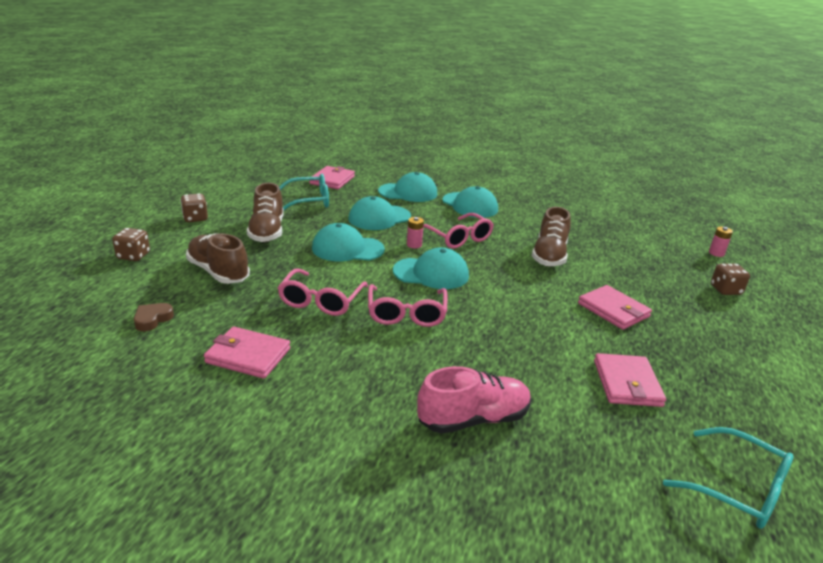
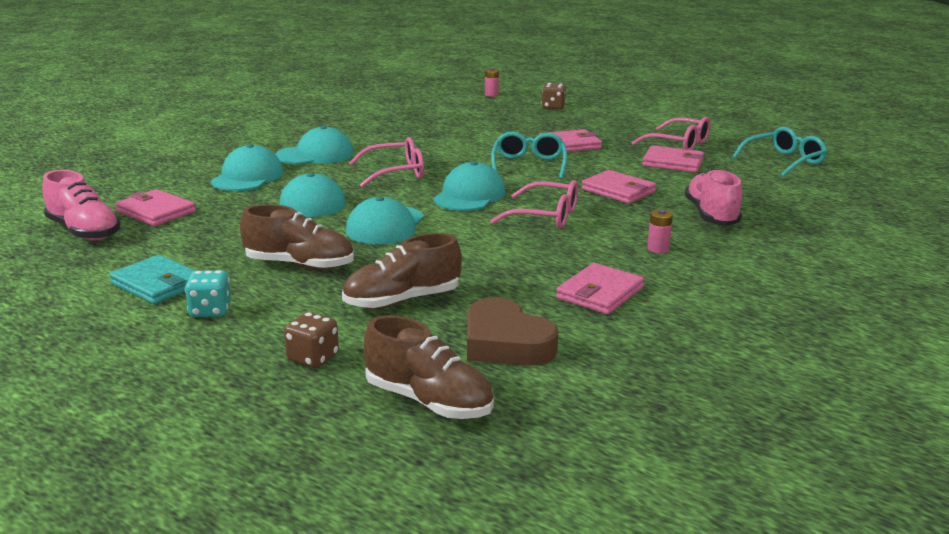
camera: 70 degrees left, 5 degrees down
brown heart [134,303,174,331] -> brown heart [467,297,559,366], size x1.98
brown dice [180,193,208,222] -> turquoise dice [185,270,231,317]
pink glasses [278,268,368,316] -> pink glasses moved to [632,117,711,150]
turquoise glasses [279,174,329,210] -> turquoise glasses moved to [491,132,567,179]
pink battery [407,217,424,249] -> pink battery moved to [647,209,673,253]
brown shoe [532,207,571,267] -> brown shoe moved to [364,315,494,419]
none -> pink shoe [42,170,121,241]
none -> turquoise wallet [109,255,196,304]
none -> pink wallet [581,170,656,204]

